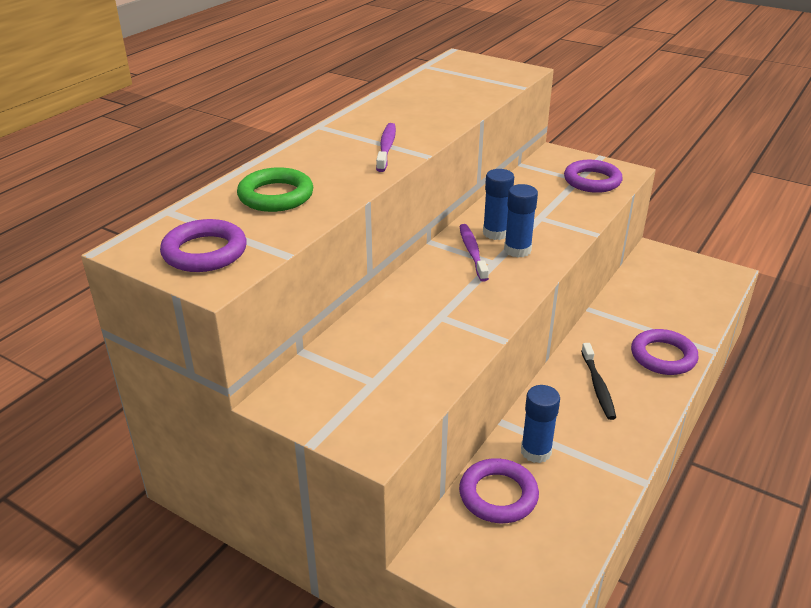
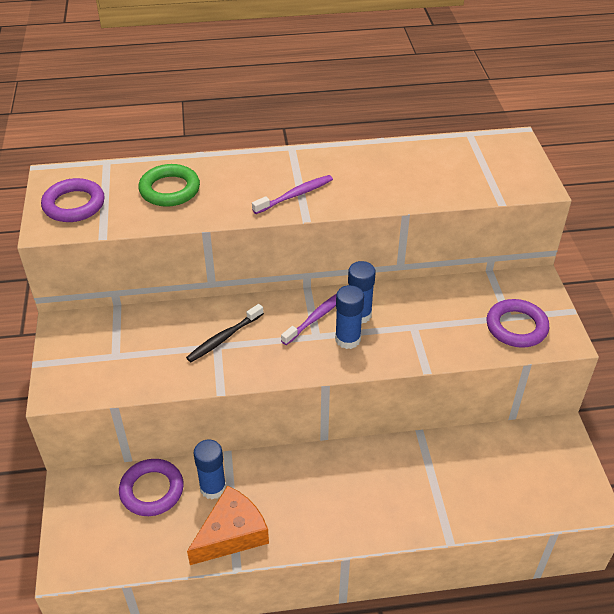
camera: 50 degrees right, 10 degrees up
black toothbrush [581,343,616,420] -> black toothbrush moved to [186,304,264,362]
purple ring [631,329,699,375] -> none
none -> orange cheese [187,485,269,565]

